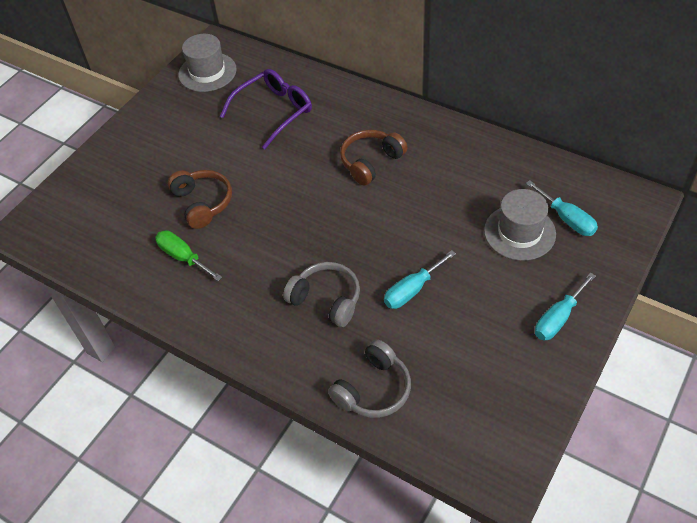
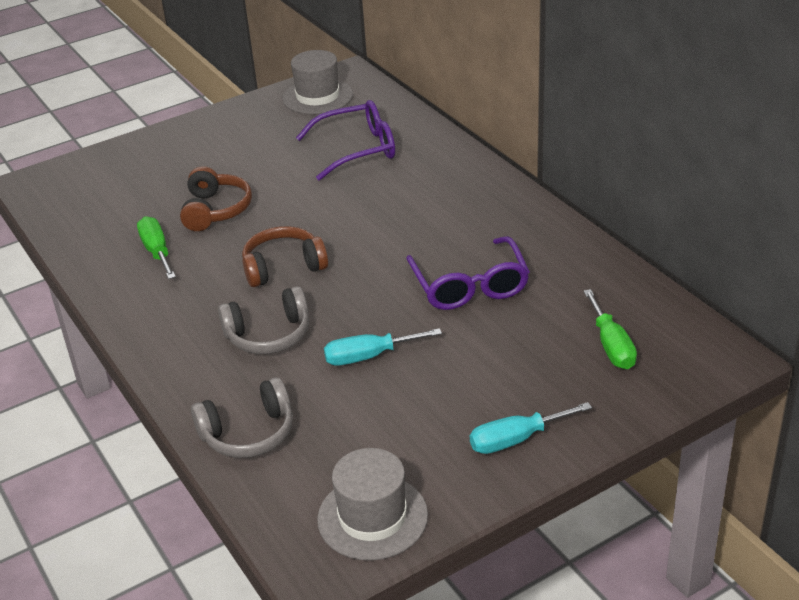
camera: 25 degrees right, 15 degrees down
grey headphones [283,262,360,327] -> grey headphones turned 105 degrees clockwise [218,286,309,354]
brown headphones [340,130,407,186] -> brown headphones moved to [242,226,328,287]
grey hat [484,189,556,261] -> grey hat moved to [317,448,428,561]
turquoise screwdriver [526,180,598,236] -> green screwdriver [583,289,637,369]
none -> purple glasses [406,236,530,310]

